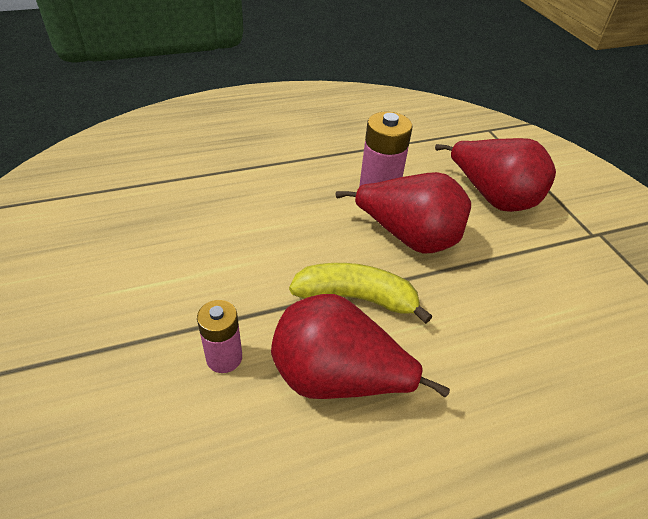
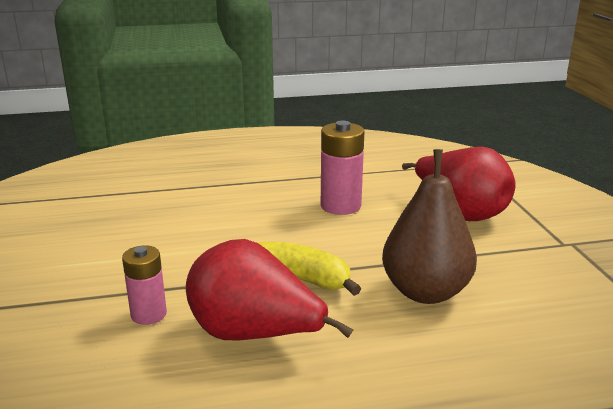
camera: 10 degrees right, 20 degrees down
red pear [336,172,471,254] -> none
none -> brown pear [382,149,477,304]

